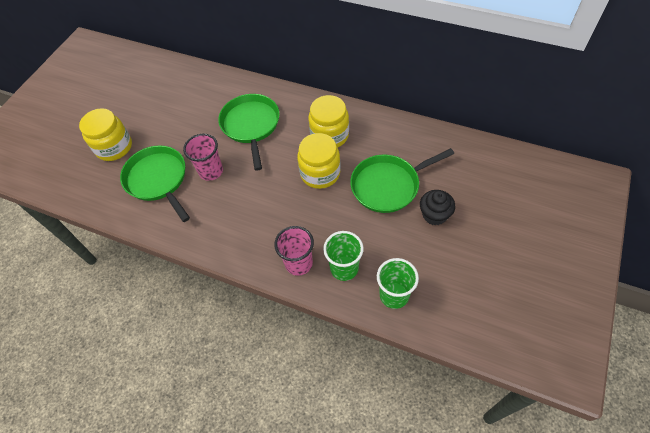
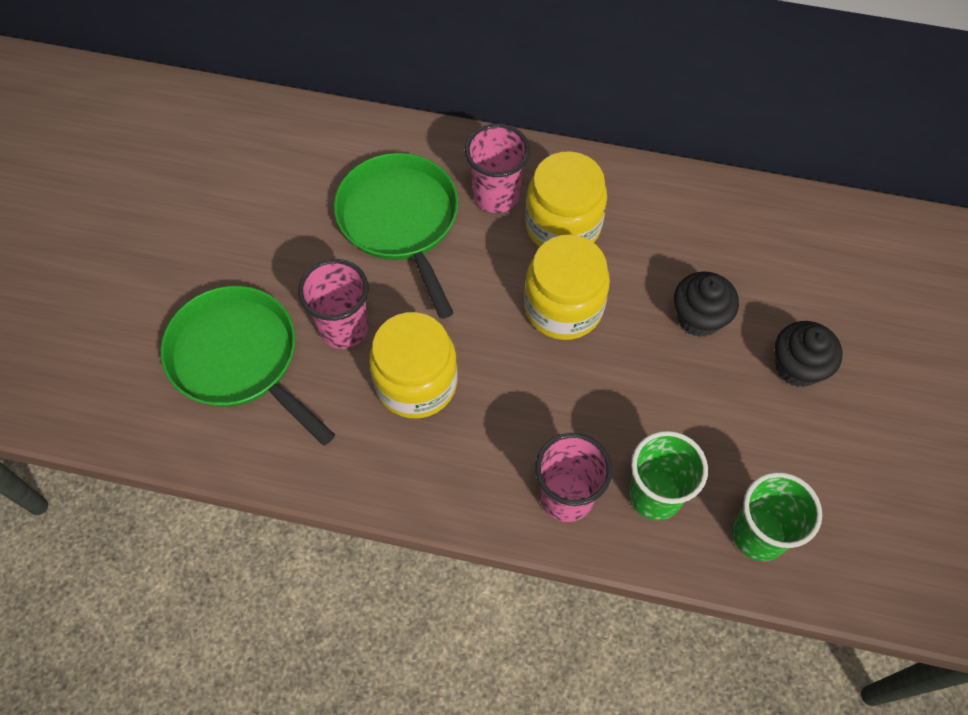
camera: 15 degrees left, 5 degrees up
yellow jar [79,108,132,161] -> yellow jar moved to [369,312,458,419]
green pan [350,148,454,213] -> black cupcake [674,271,739,337]
none -> pink cup [465,124,530,213]

